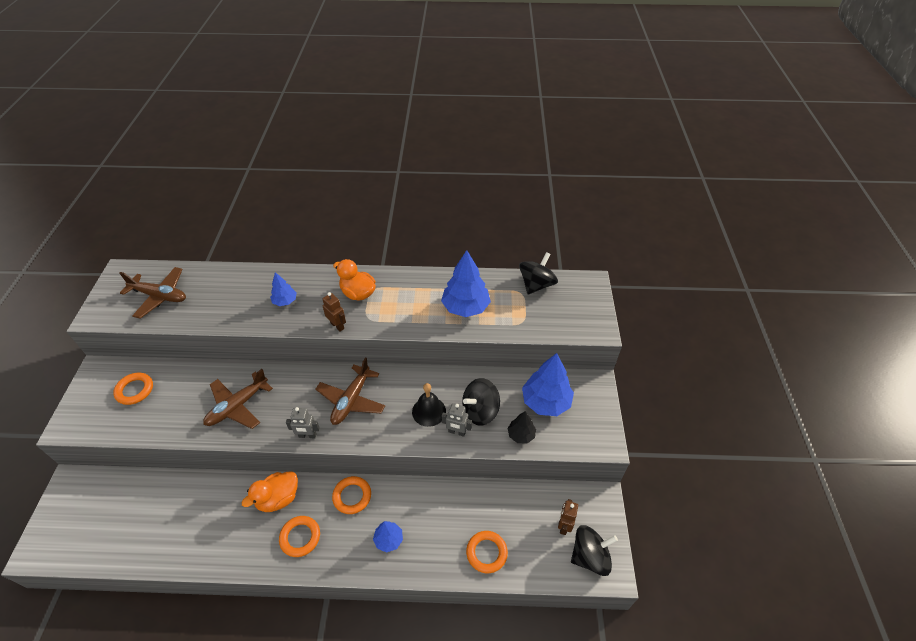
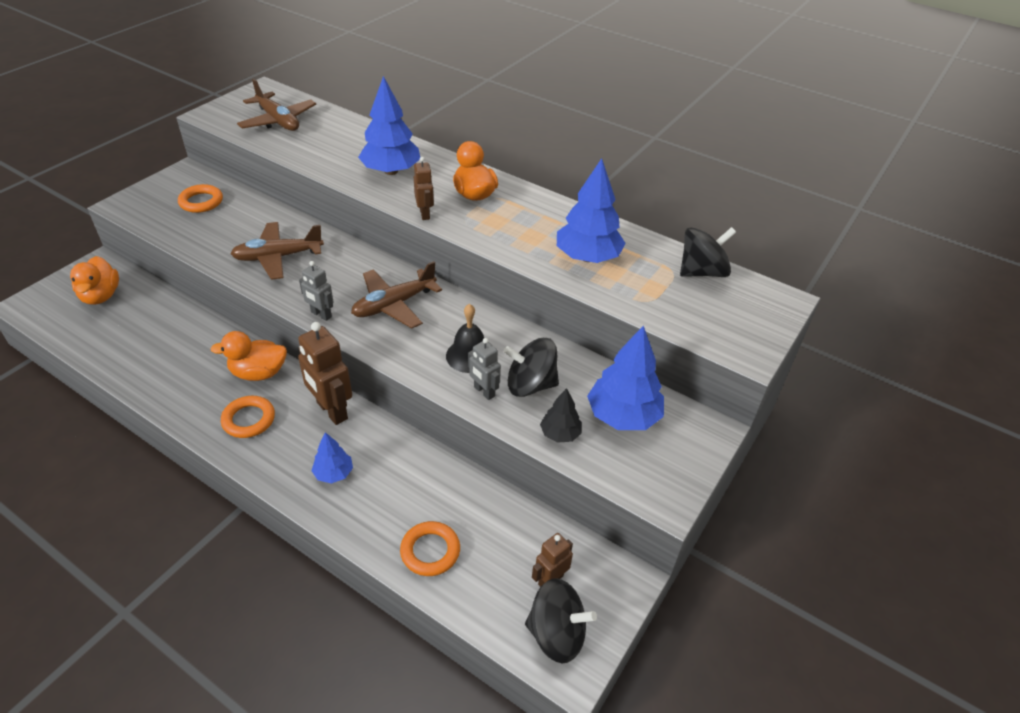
camera: 30 degrees right, 5 degrees down
blue tree [270,272,297,306] -> blue tree [358,76,420,175], size x1.86
orange ring [332,476,371,514] -> brown robot [298,322,352,425]
none -> orange duck [70,256,119,305]

